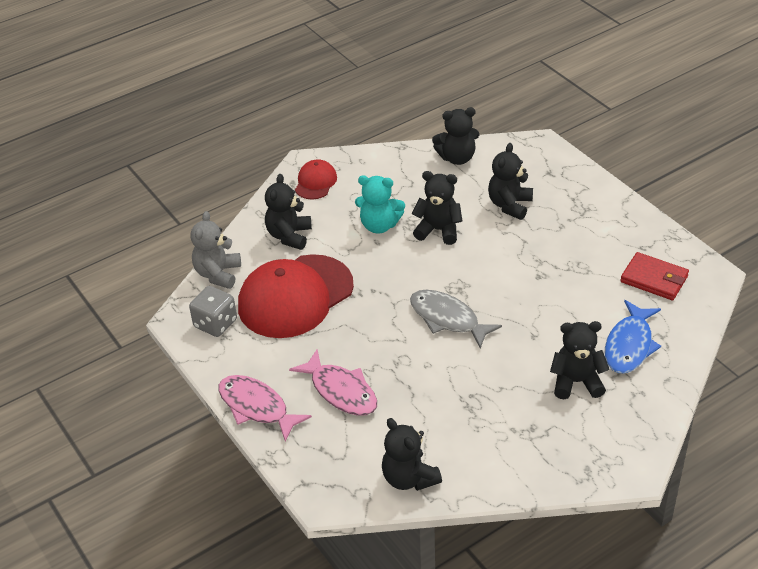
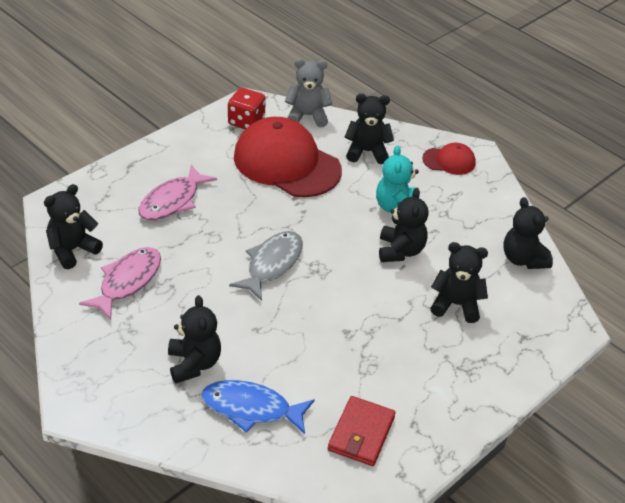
camera: 75 degrees right, 0 degrees up
grey dice [189,286,237,337] -> red dice [228,88,266,129]
pink fish [219,375,312,442] -> pink fish moved to [79,247,161,320]

